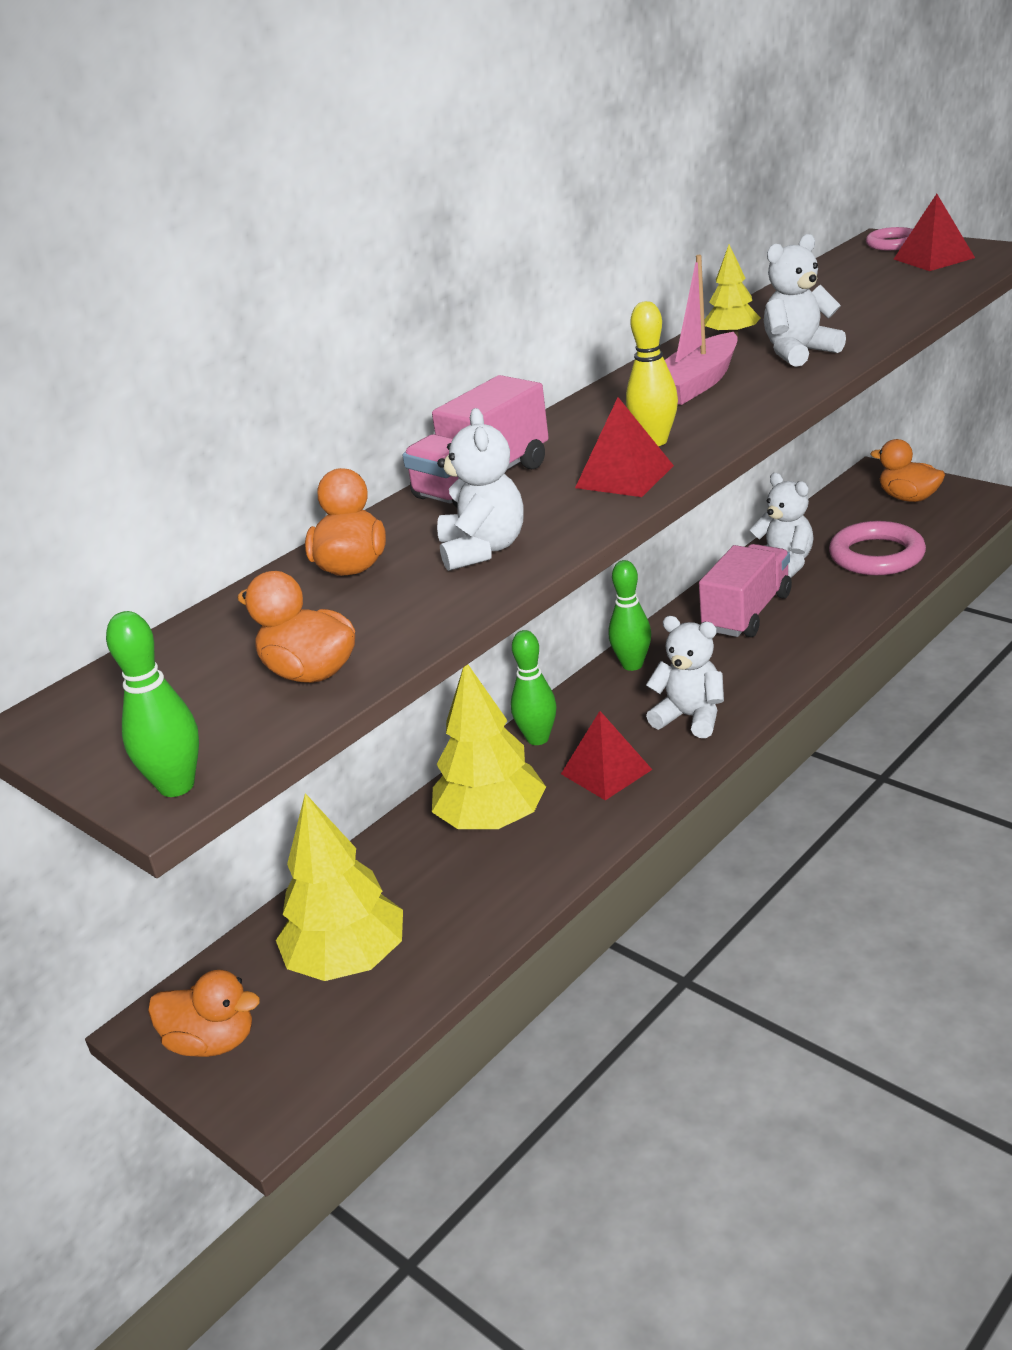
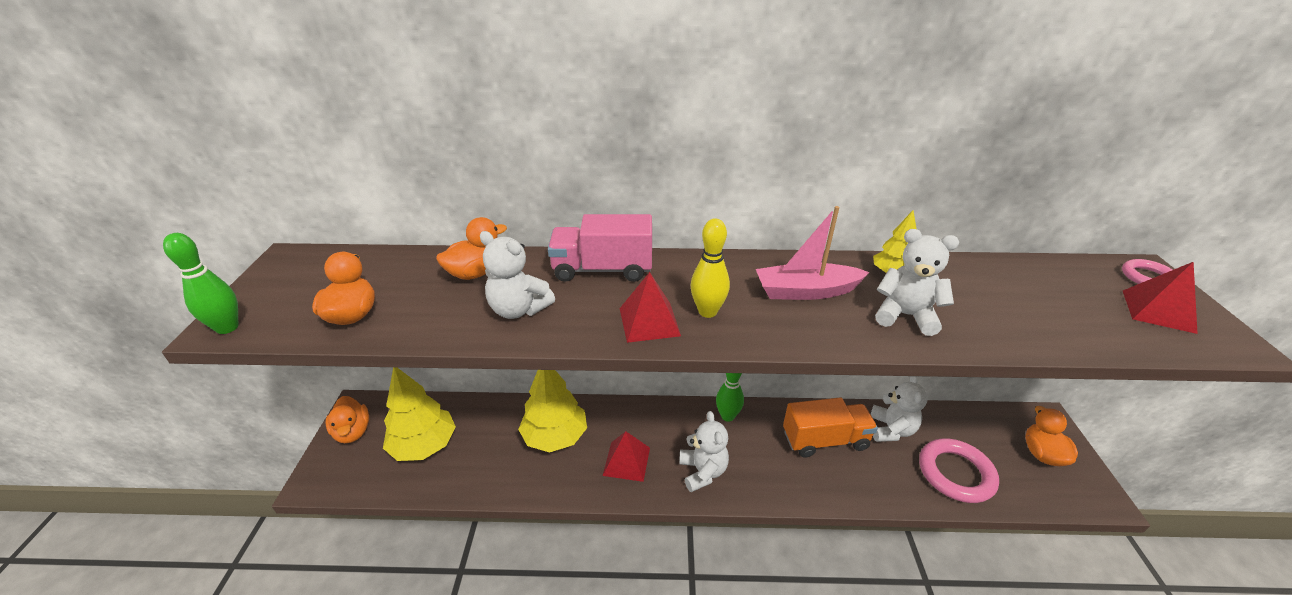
camera: 45 degrees right, 5 degrees up
white teddy bear [437,408,524,571] -> white teddy bear turned 75 degrees clockwise [480,231,555,319]
green bowling pin [511,630,557,745] -> none
pink truck [699,544,792,637] -> orange truck [783,397,878,457]

